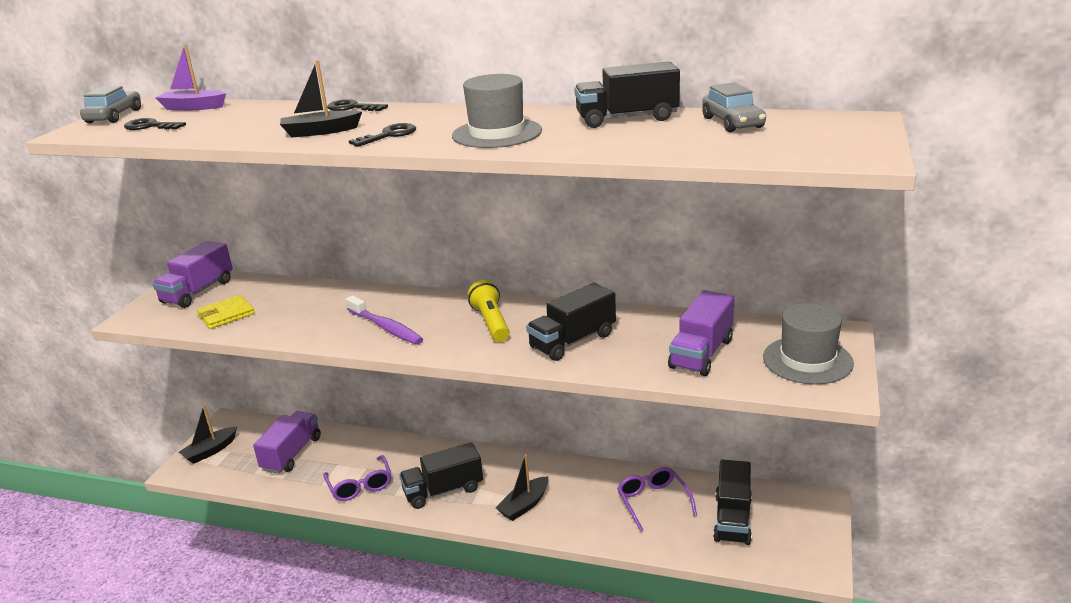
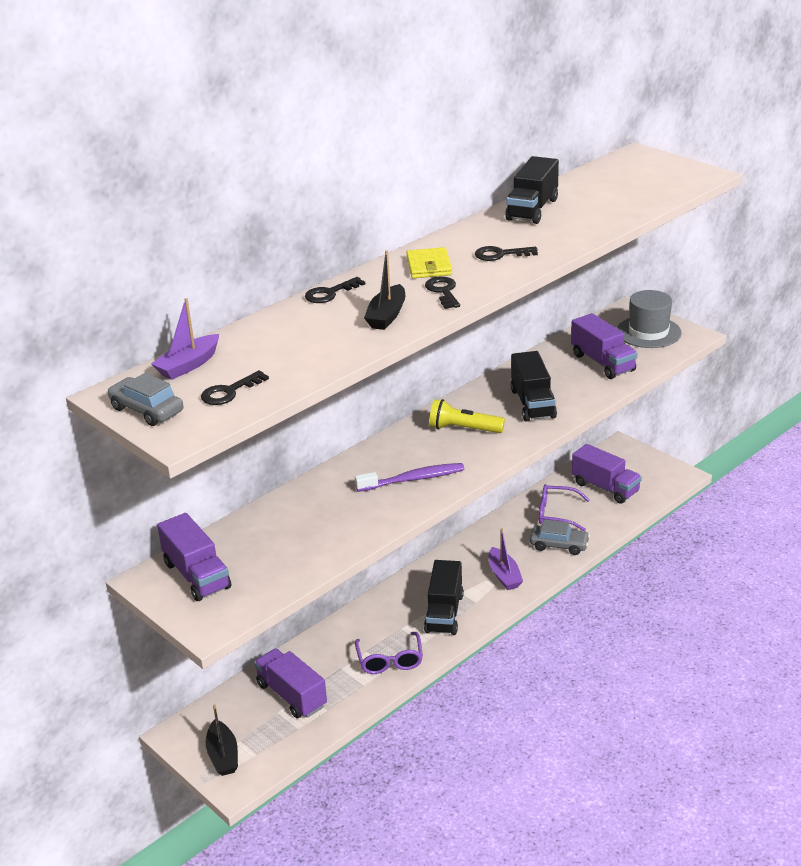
camera: 60 degrees left, 5 degrees up
yellow wallet [197,295,255,329] -> yellow wallet moved to [406,247,452,278]
purple glasses [323,455,391,501] -> purple glasses turned 75 degrees clockwise [355,632,423,674]
grey hat [452,74,542,148] -> black key [475,246,538,261]
black boat [496,454,548,521] -> purple boat [489,528,523,590]
grey car [702,82,766,132] -> grey car moved to [530,519,590,555]
black truck [713,460,752,545] -> purple truck [572,444,642,504]

